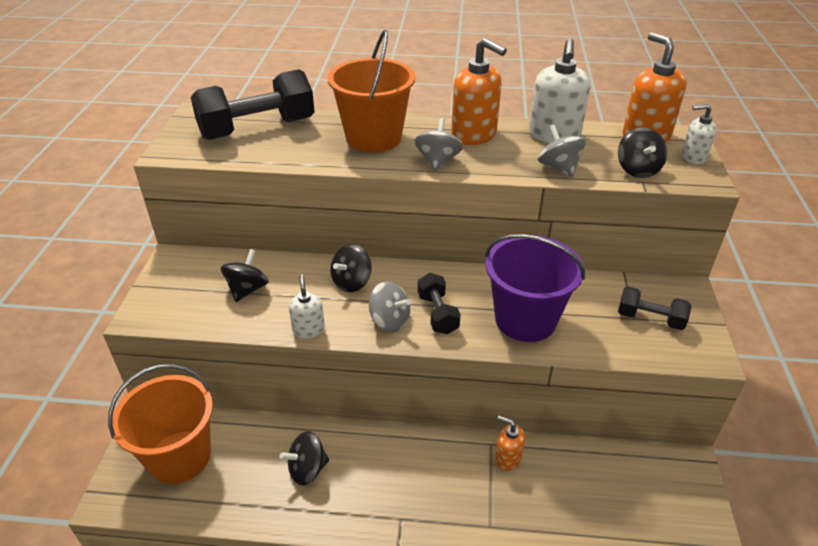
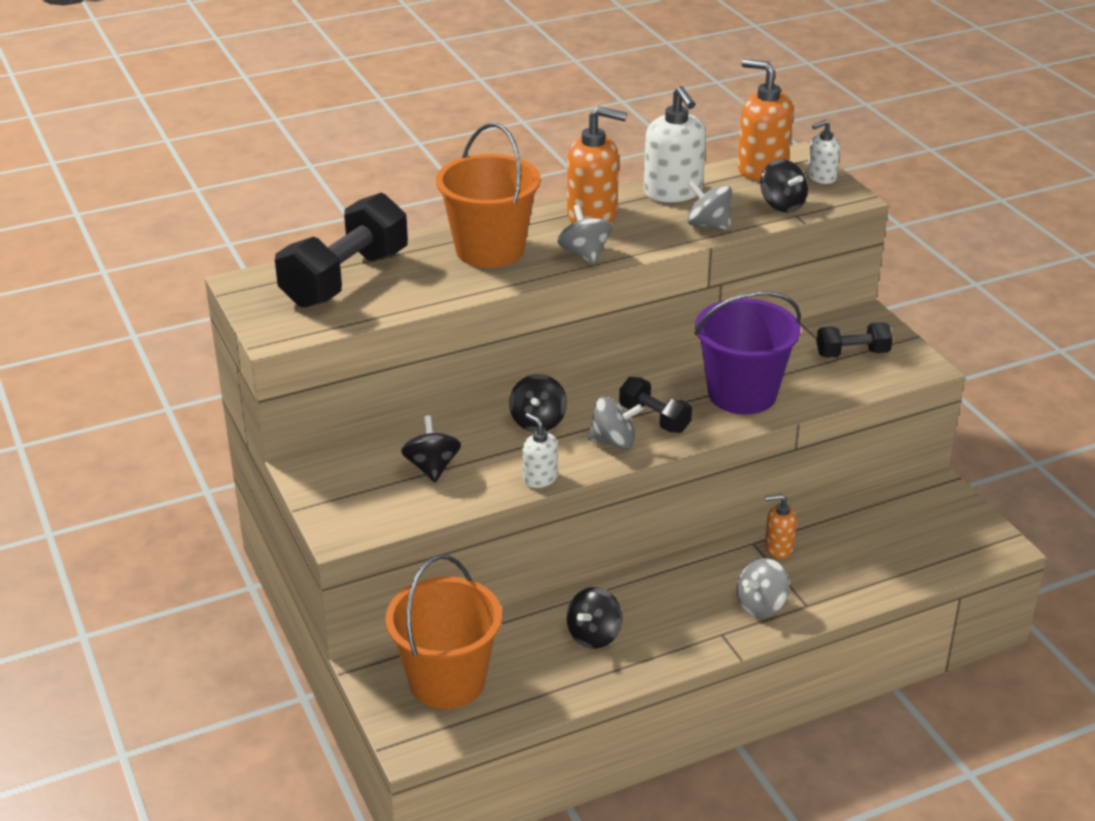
camera: 30 degrees left, 5 degrees down
none -> grey spinning top [737,558,789,618]

